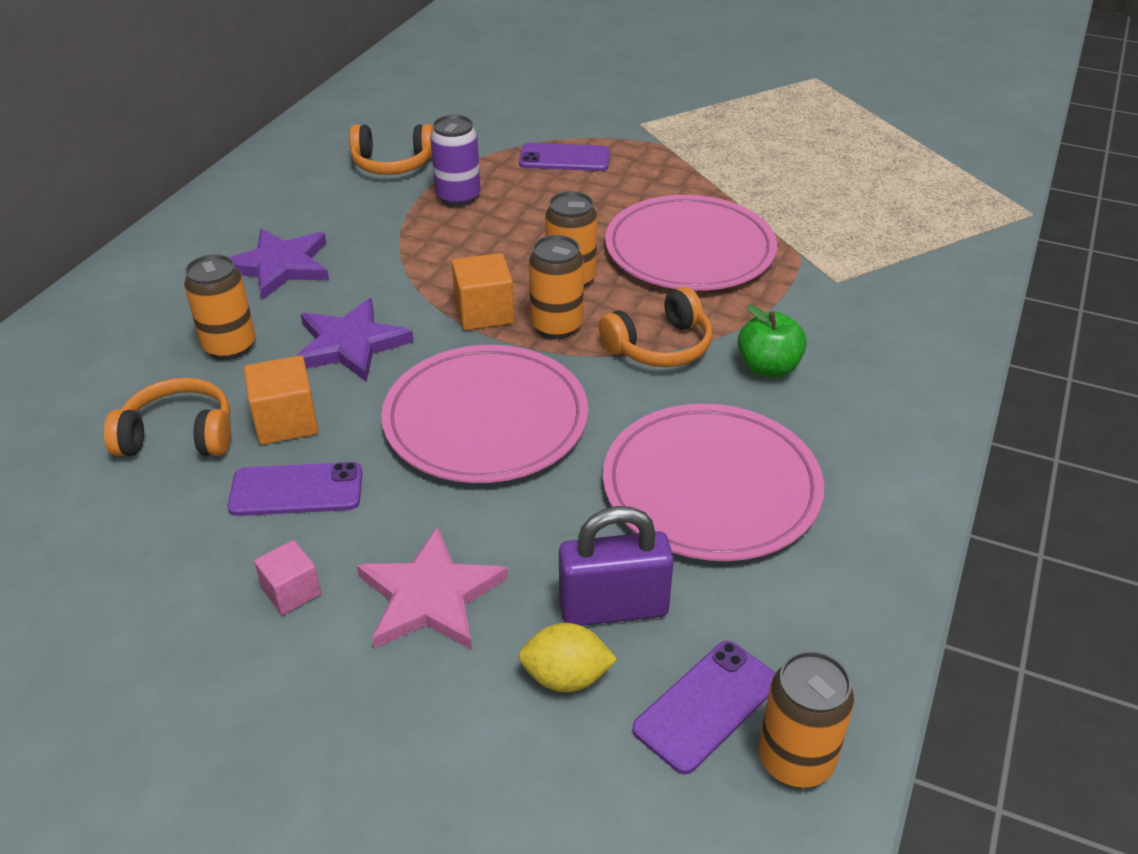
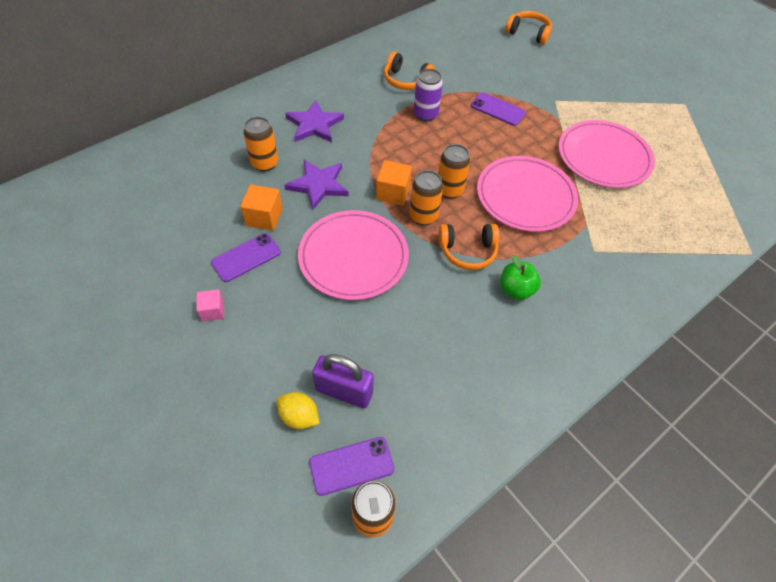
camera: 25 degrees right, 15 degrees up
orange headphones [104,378,231,456] -> orange headphones moved to [505,11,552,45]
purple phone [228,462,362,516] -> purple phone turned 60 degrees counterclockwise [211,233,281,282]
pink star [357,526,508,650] -> none
pink plate [603,404,824,561] -> pink plate moved to [558,120,655,188]

